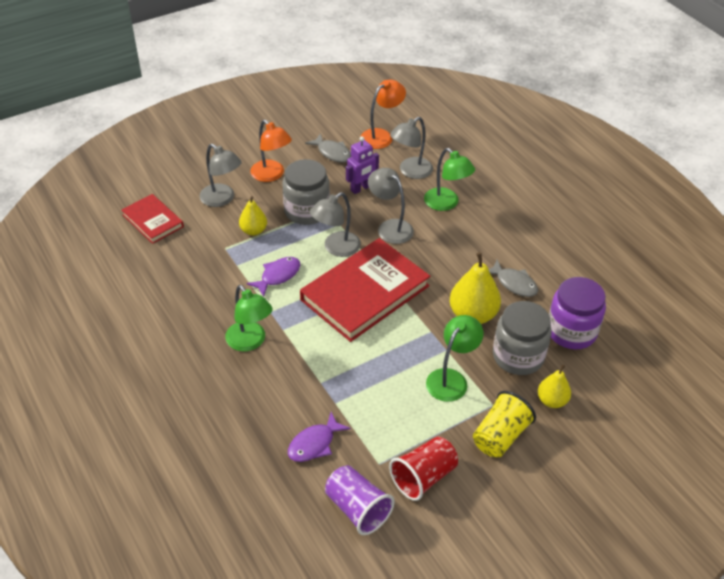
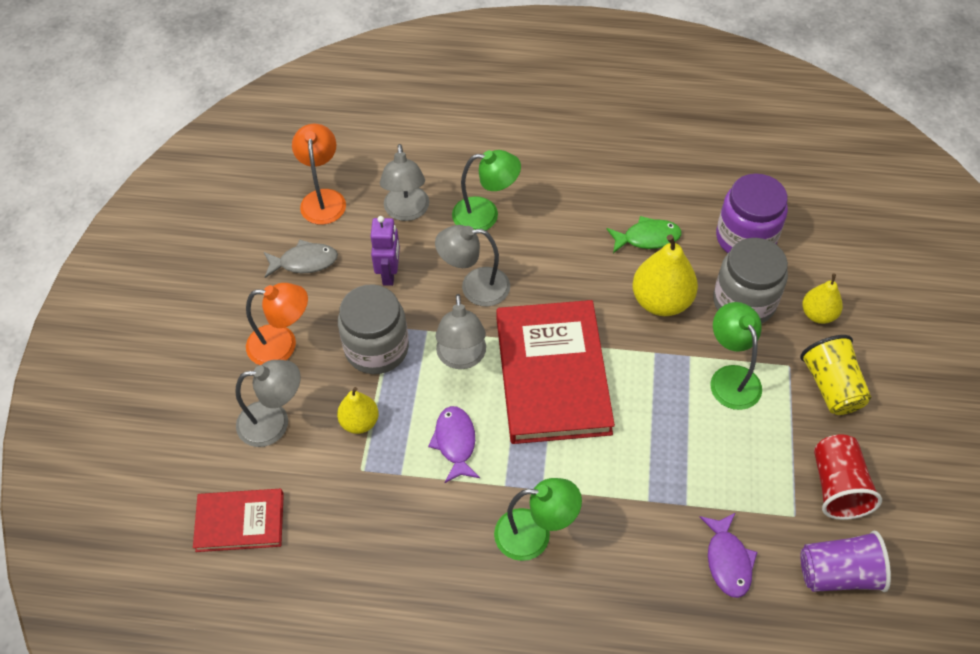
camera: 50 degrees left, 10 degrees up
grey fish [489,260,538,297] -> green fish [607,216,682,253]

